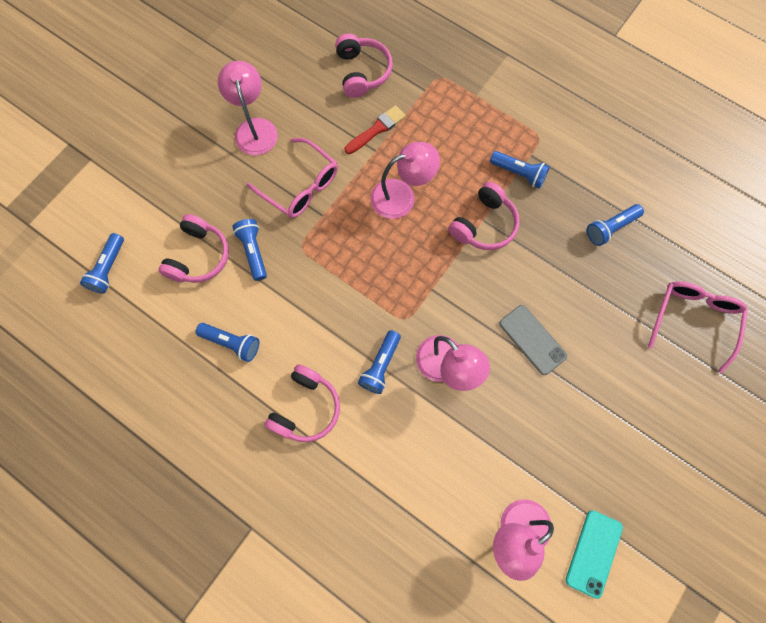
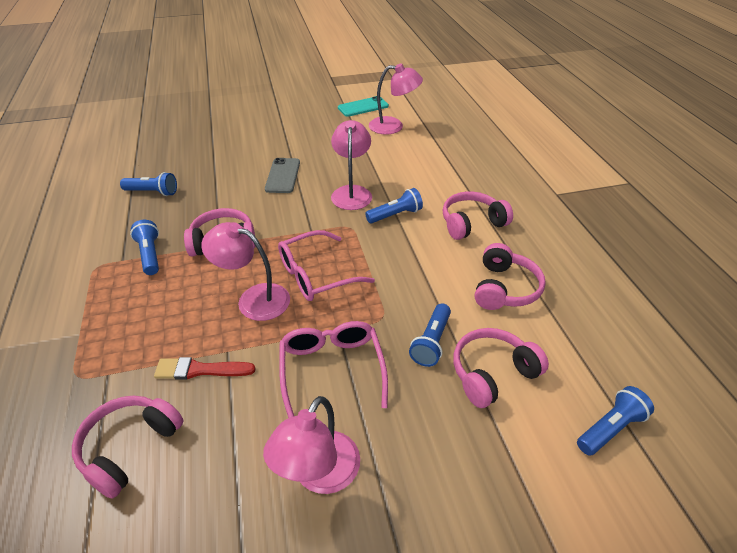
camera: 140 degrees left, 30 degrees down
blue flashlight [196,323,259,362] -> pink headphones [475,243,546,310]
pink glasses [648,282,748,374] -> pink glasses moved to [278,230,375,301]

